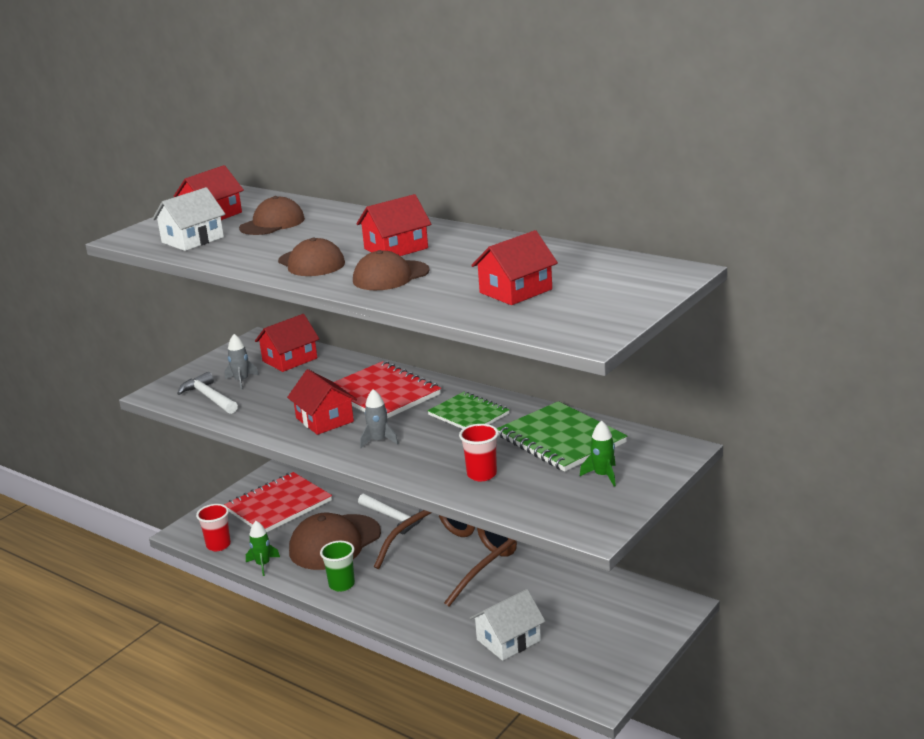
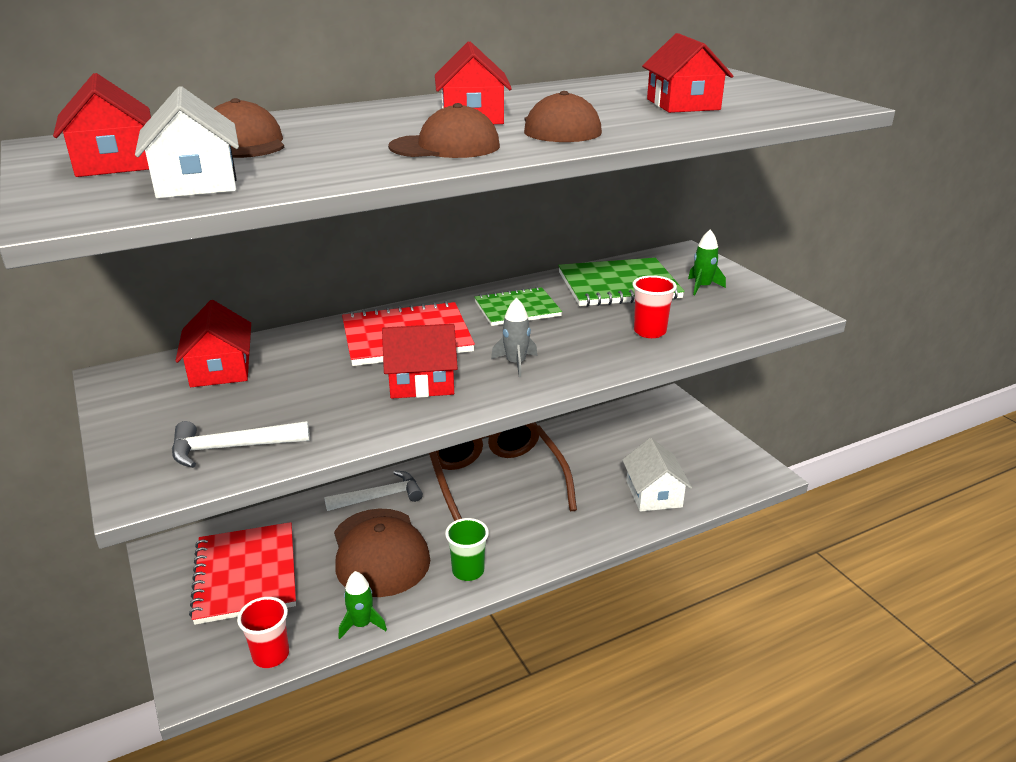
camera: 65 degrees left, 5 degrees up
grey rocket [224,334,259,390] -> none

